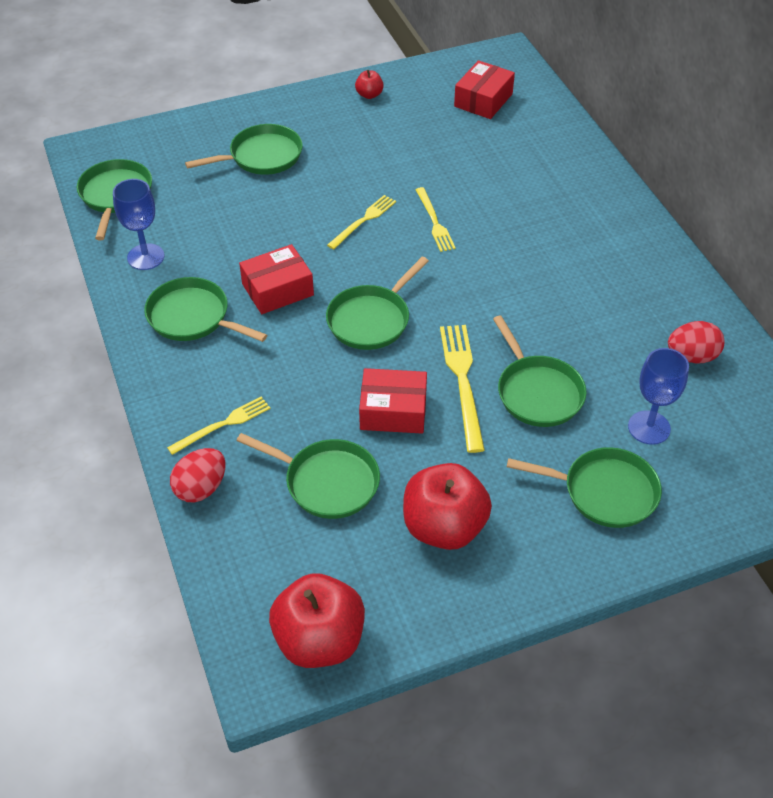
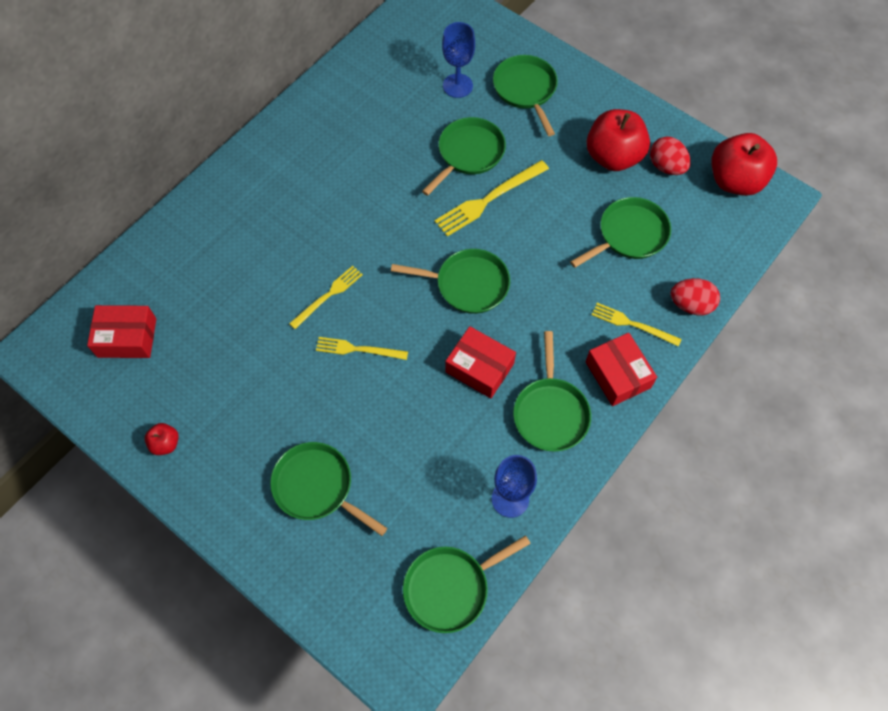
camera: 120 degrees left, 15 degrees up
green pan [236,433,380,519] -> green pan turned 60 degrees clockwise [570,197,671,268]
red box [359,368,427,434] -> red box moved to [585,333,657,406]
red egg [668,321,725,363] -> red egg moved to [650,136,691,175]

